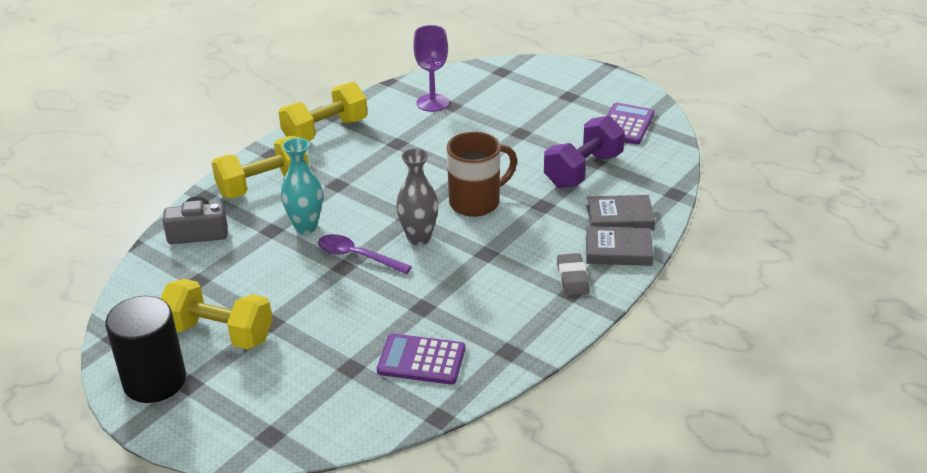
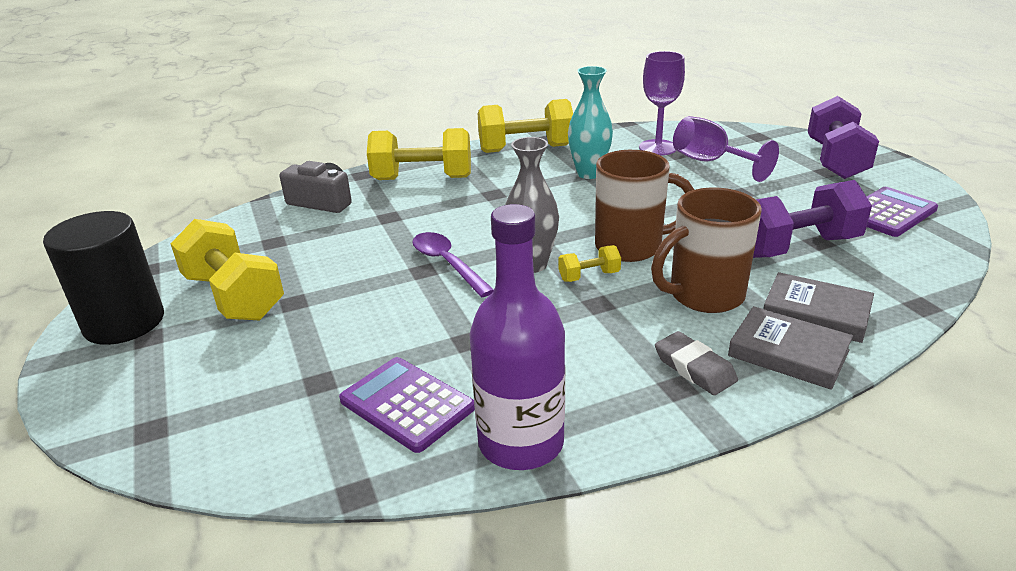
camera: 30 degrees right, 5 degrees down
turquoise vase [281,138,323,234] -> turquoise vase moved to [568,66,613,179]
grey eraser [557,253,590,296] -> grey eraser turned 60 degrees counterclockwise [655,331,738,395]
none -> purple bottle [469,204,565,470]
none -> yellow dumbbell [559,245,621,282]
none -> brown mug [651,187,762,313]
none -> purple goblet [673,116,779,182]
none -> purple dumbbell [808,96,879,179]

